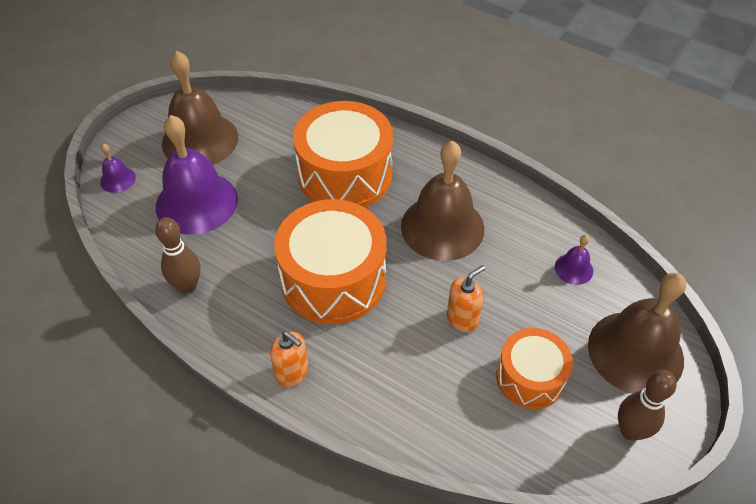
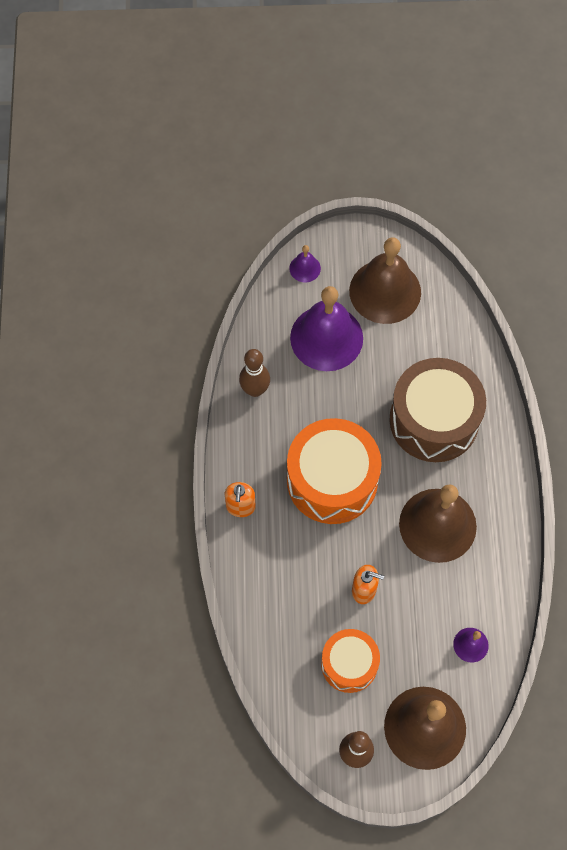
camera: 55 degrees right, 15 degrees up
orange drum [293,101,393,207] -> brown drum [389,358,486,462]

